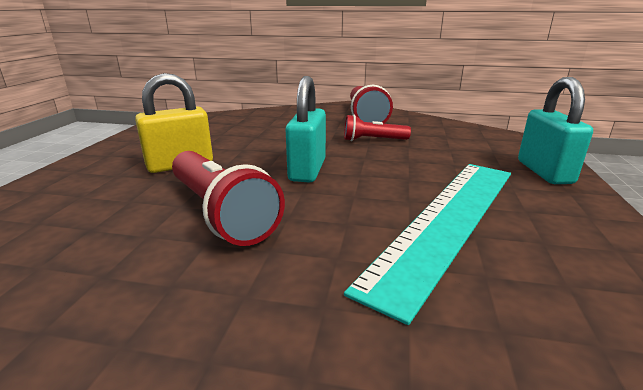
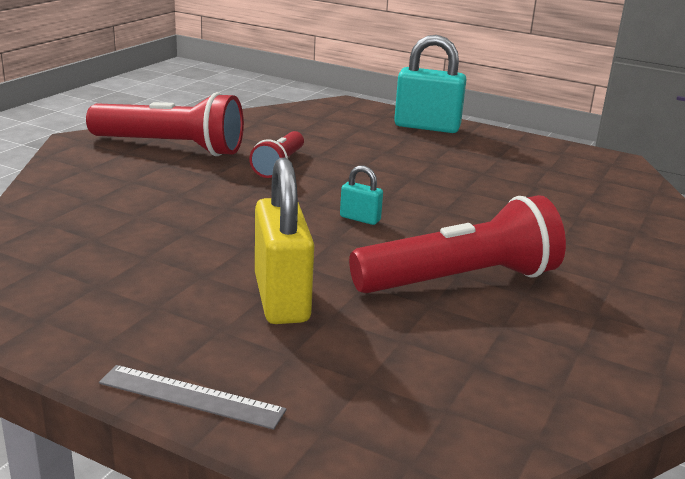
camera: 75 degrees left, 0 degrees up
turquoise padlock [286,76,326,183] -> turquoise padlock [340,165,383,225], size x0.47
turquoise ruler [344,164,511,325] -> none
none -> grey ruler [99,365,287,430]

